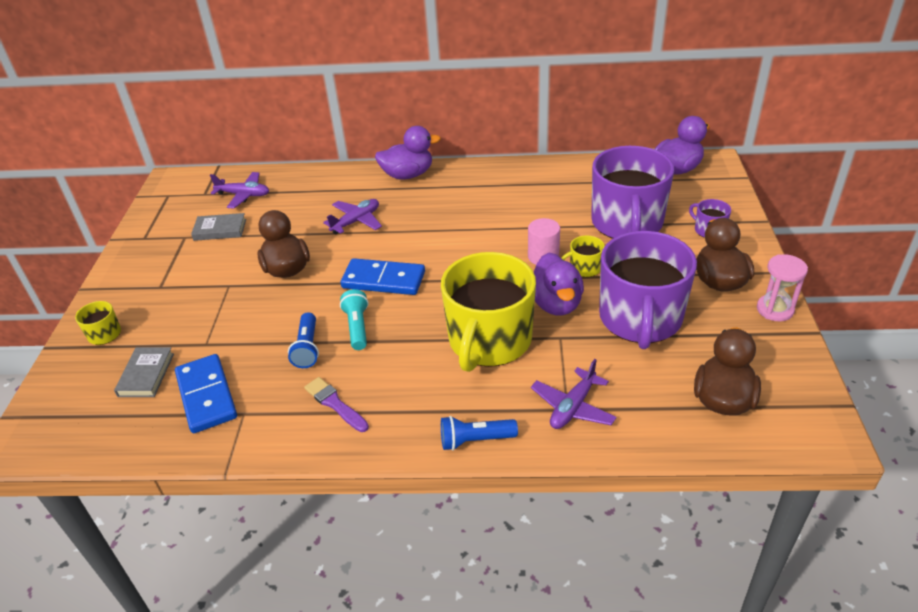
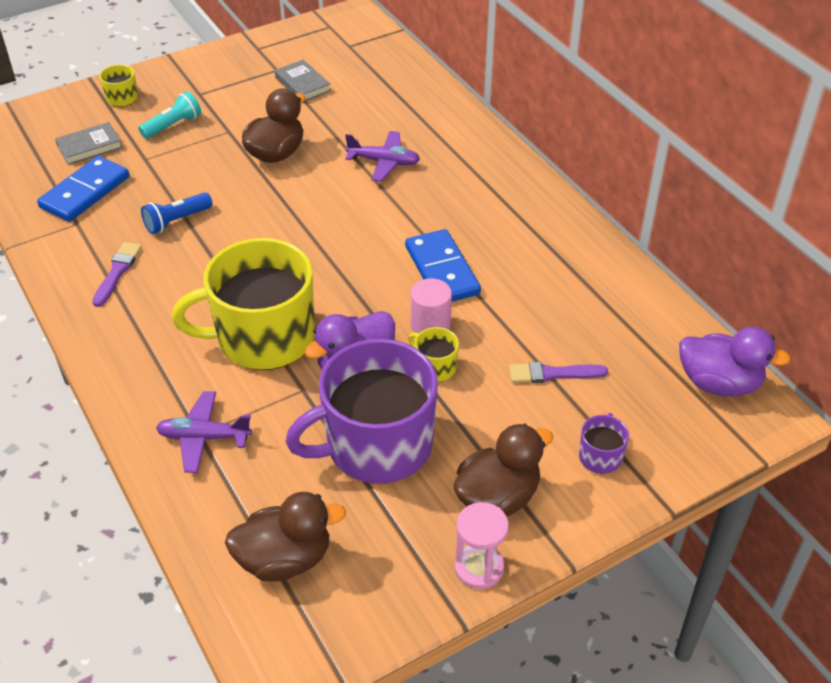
camera: 55 degrees right, 5 degrees up
purple plane [210,172,269,209] -> none
turquoise flashlight [340,289,368,350] -> turquoise flashlight moved to [139,91,201,139]
blue domino [341,258,425,295] -> blue domino moved to [405,229,481,302]
purple duck [375,126,441,179] -> none
blue flashlight [441,416,518,451] -> none
purple mug [591,146,674,239] -> purple brush [509,362,608,383]

